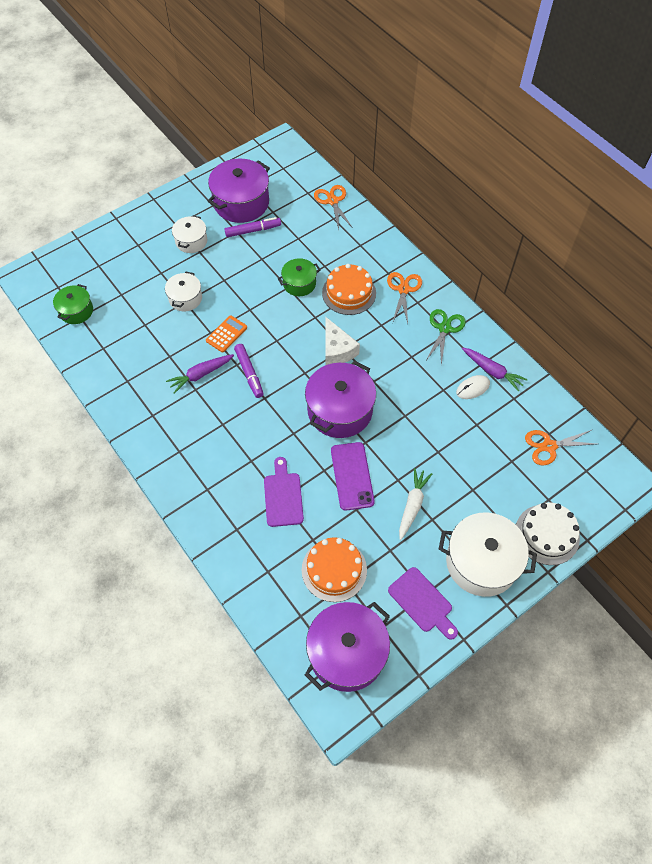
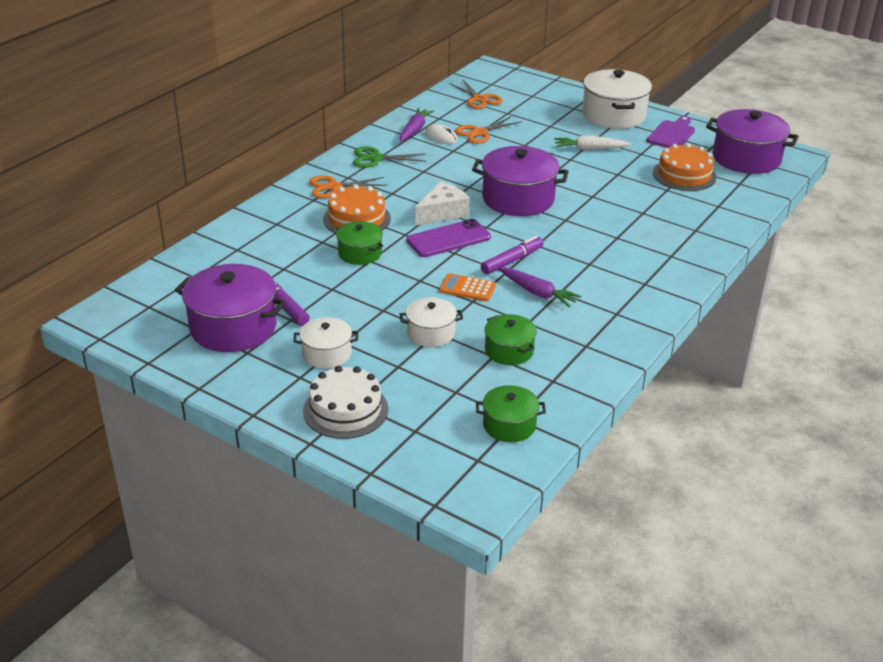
camera: 110 degrees left, 25 degrees down
purple cutting board [264,457,304,527] -> none
orange scissors [314,185,353,230] -> orange scissors moved to [455,116,522,144]
purple phone [331,442,375,511] -> purple phone moved to [406,219,491,257]
white cake [516,503,580,565] -> white cake moved to [303,366,388,439]
none -> green pot [484,314,537,365]

